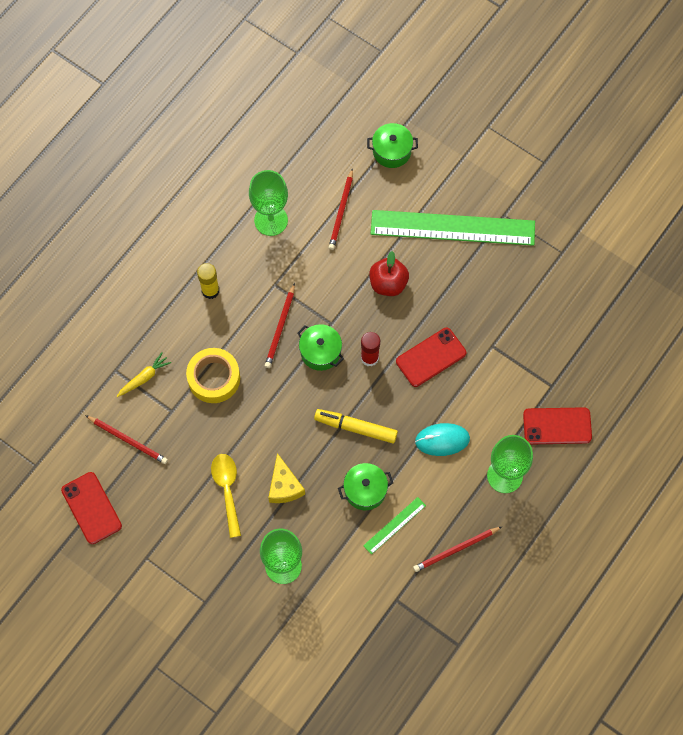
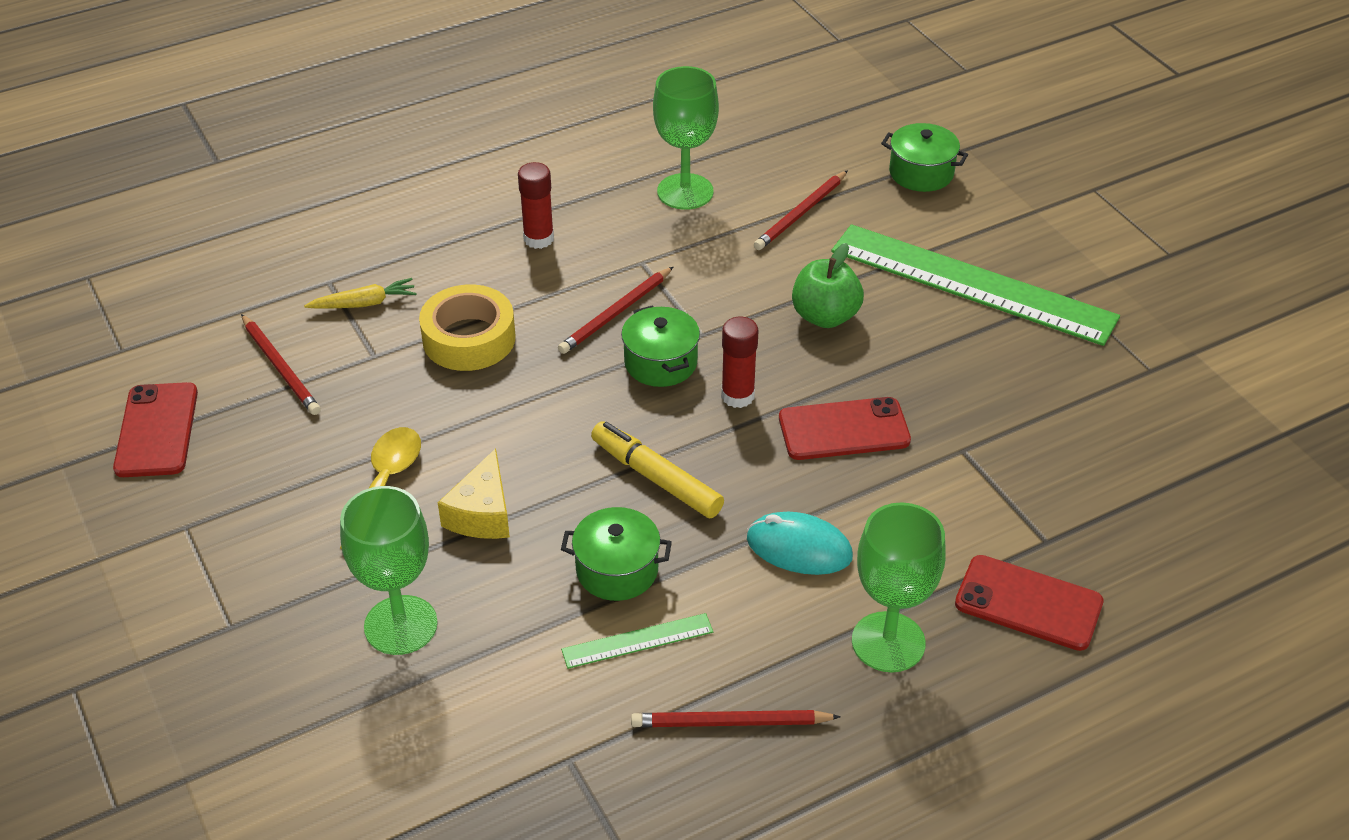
camera: 25 degrees right, 25 degrees down
yellow glue stick [197,263,219,299] -> red glue stick [518,162,554,249]
red apple [369,251,409,296] -> green apple [792,243,864,328]

